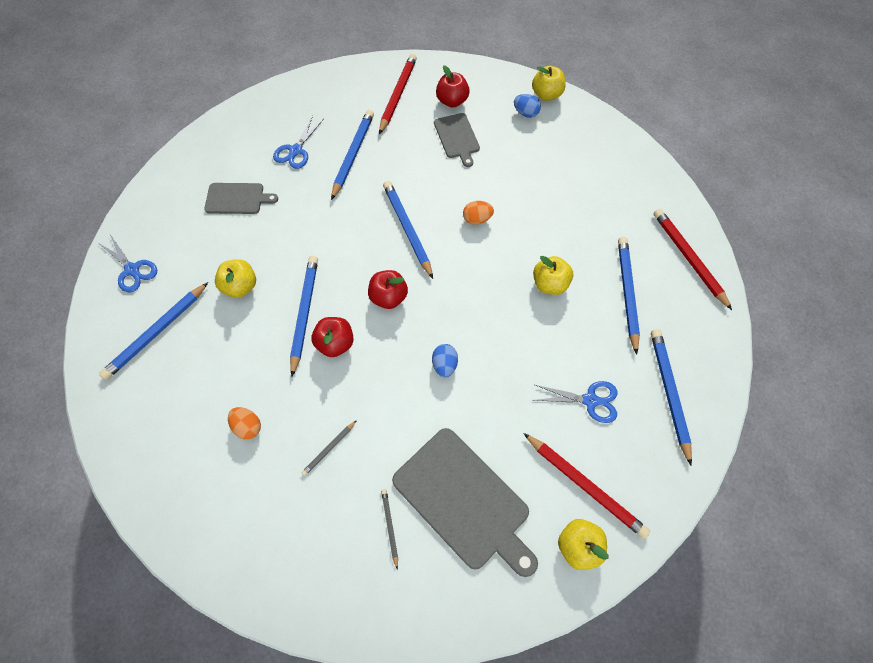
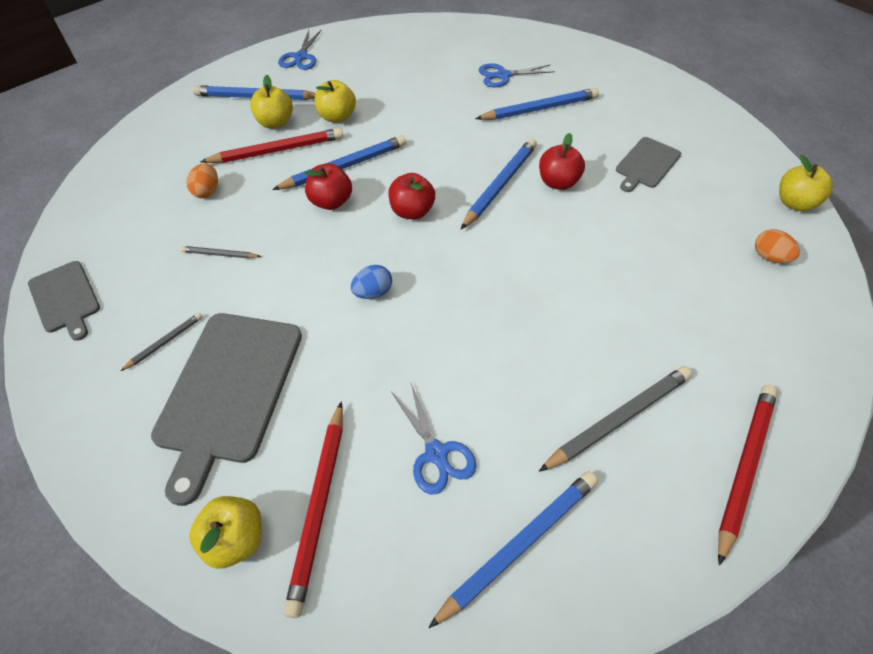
camera: 55 degrees right, 10 degrees down
grey cutting board [204,183,278,214] -> grey cutting board moved to [28,261,100,341]
red pencil [379,54,417,134] -> red pencil moved to [200,128,343,163]
red apple [436,65,470,108] -> red apple moved to [539,133,585,190]
orange egg [463,201,494,225] -> orange egg moved to [755,229,800,263]
blue egg [514,94,541,118] -> none
yellow apple [533,256,573,295] -> yellow apple moved to [250,75,293,129]
blue pencil [618,237,640,355] -> grey pencil [539,366,692,472]

